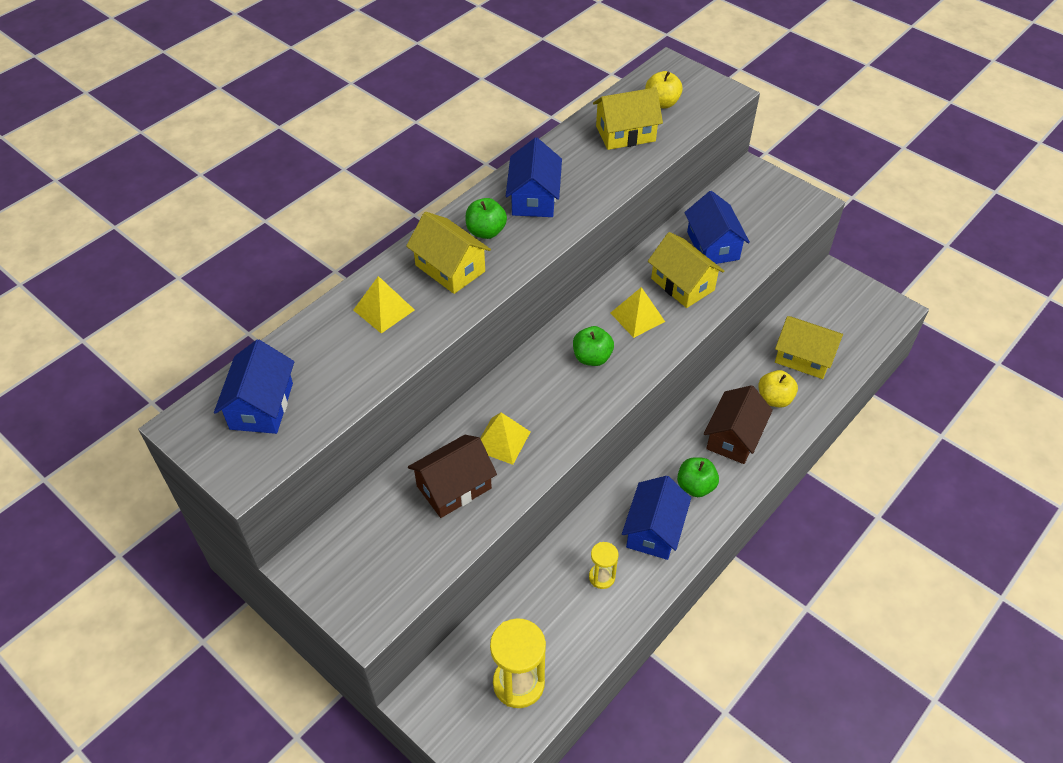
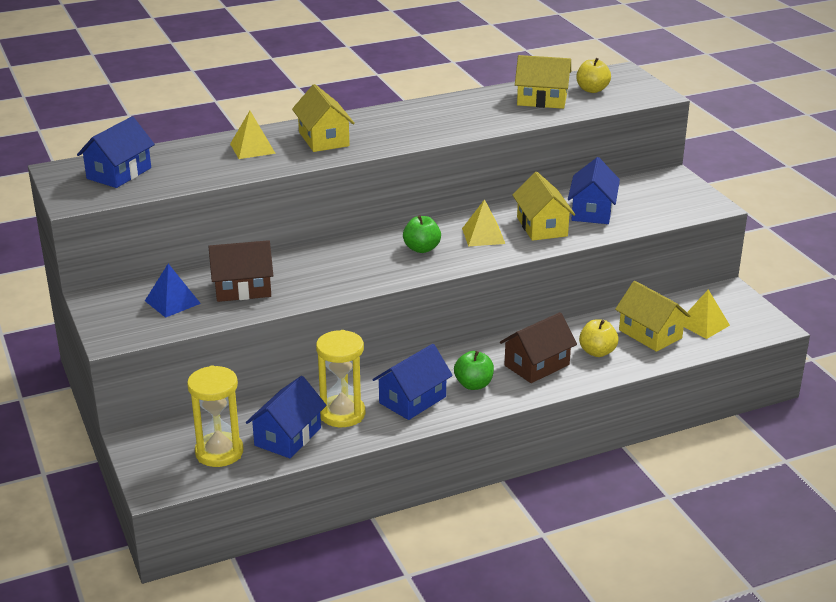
camera: 25 degrees right, 20 degrees down
green apple [466,198,507,239] -> none
yellow pyramid [480,413,530,465] -> yellow pyramid moved to [684,289,730,339]
blue house [506,138,562,217] -> blue house moved to [246,376,327,458]
yellow hourglass [589,542,618,589] -> yellow hourglass [316,330,365,427], size x1.83
none -> blue pyramid [145,264,201,318]

